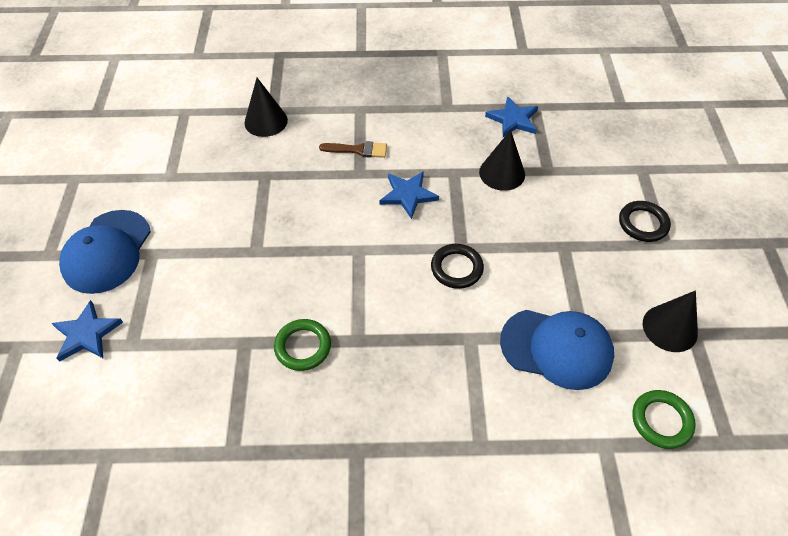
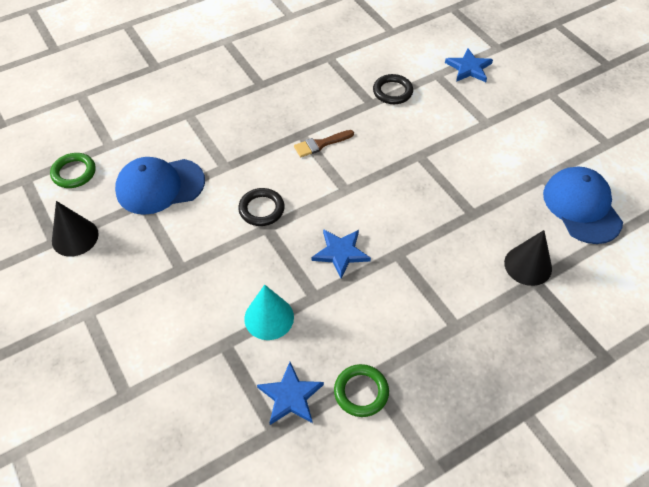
camera: 150 degrees right, 0 degrees up
blue cap [59,210,151,294] -> blue cap moved to [543,167,623,244]
green ring [274,319,331,371] -> green ring moved to [334,364,389,417]
brown brush [319,141,387,158] -> brown brush moved to [294,130,354,157]
black cone [479,130,525,191] -> turquoise cone [244,285,294,340]
black ring [619,201,671,242] -> black ring moved to [373,74,413,104]

